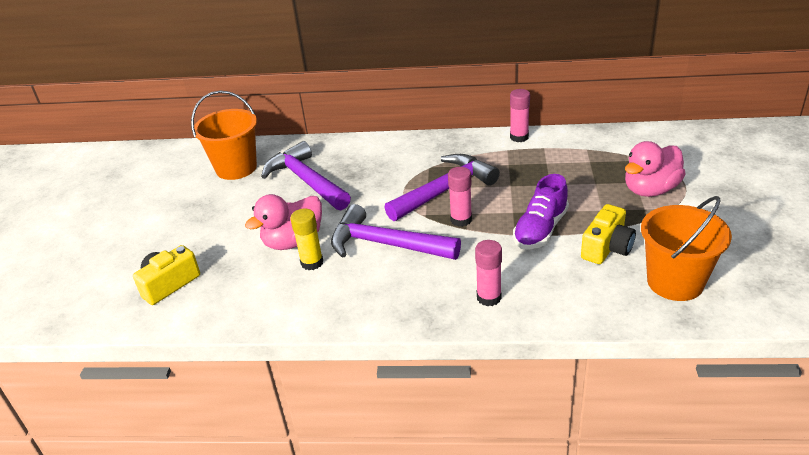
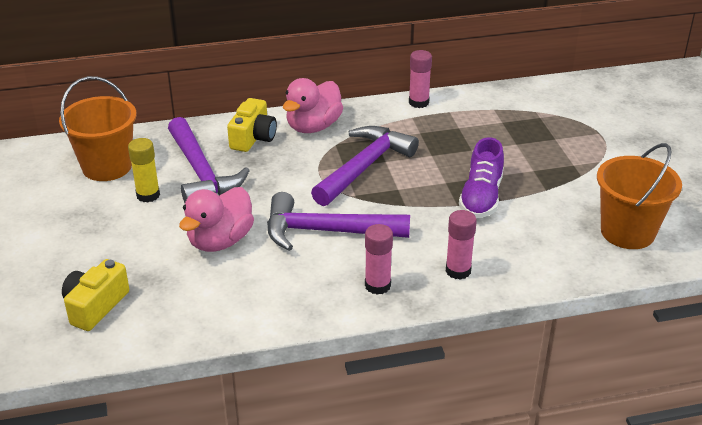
camera: 20 degrees left, 0 degrees up
purple hammer [261,141,351,210] -> purple hammer turned 150 degrees counterclockwise [168,117,250,203]
yellow glue stick [290,208,323,270] -> yellow glue stick moved to [128,138,160,203]
pink glue stick [448,167,472,227] -> pink glue stick moved to [365,224,393,295]
yellow camera [581,204,636,264] -> yellow camera moved to [227,98,277,152]
pink duck [625,141,686,197] -> pink duck moved to [283,78,343,133]

